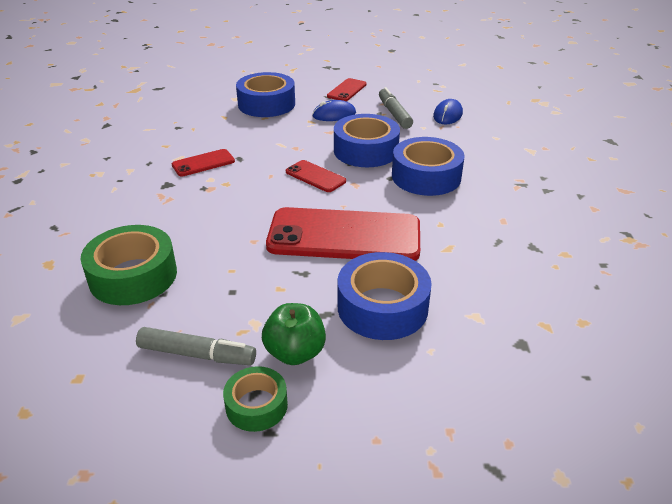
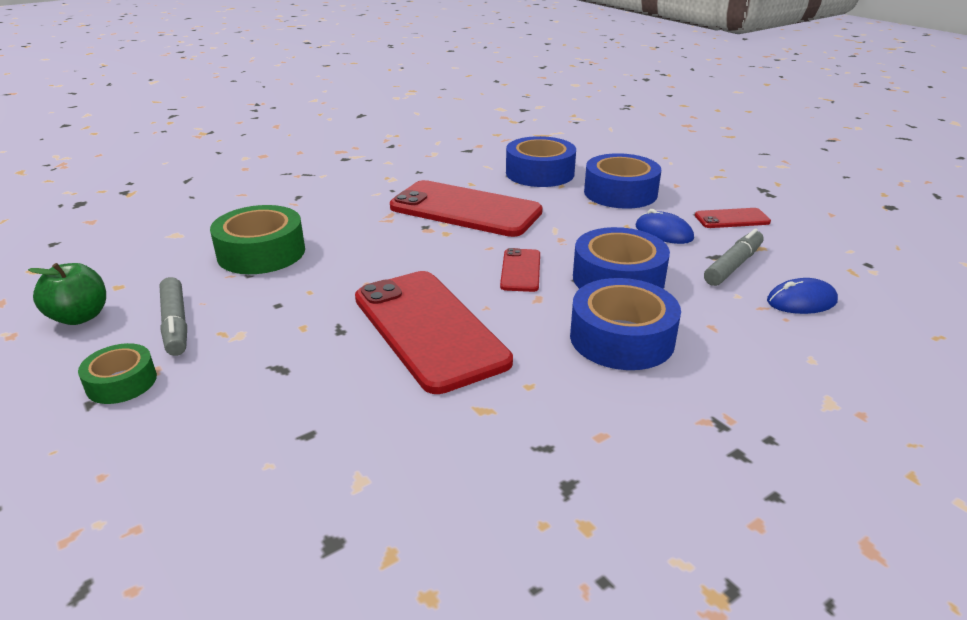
camera: 55 degrees right, 5 degrees down
red phone [172,149,235,176] -> red phone [390,180,543,237], size x2.16
green apple [262,303,326,365] -> green apple moved to [28,263,106,325]
blue tape [338,252,432,340] -> blue tape moved to [506,136,576,187]

